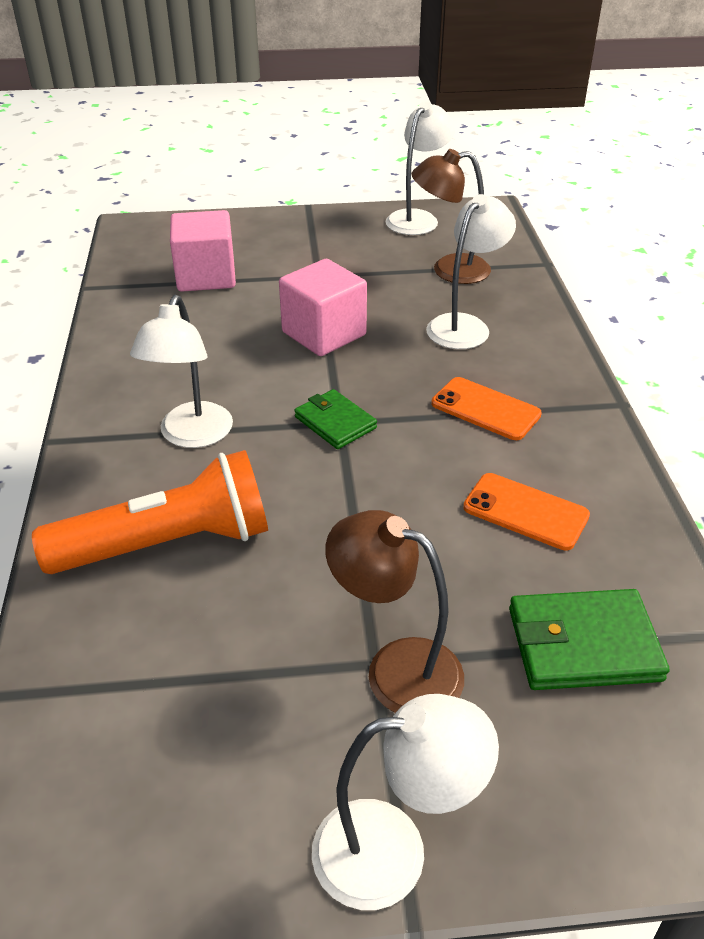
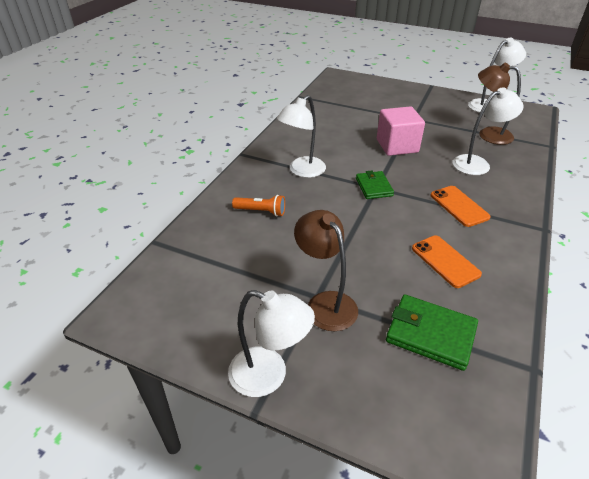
camera: 30 degrees right, 0 degrees up
orange flashlight [32,450,268,574] -> orange flashlight [232,195,285,217], size x0.48
pink cube [170,210,236,292] -> none

